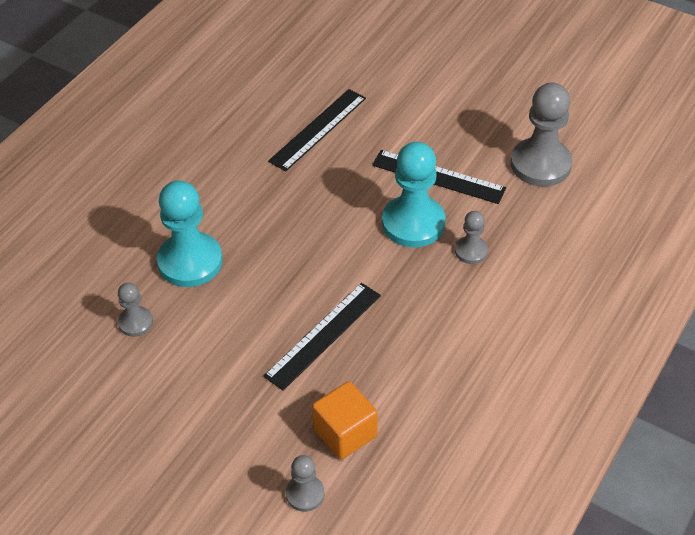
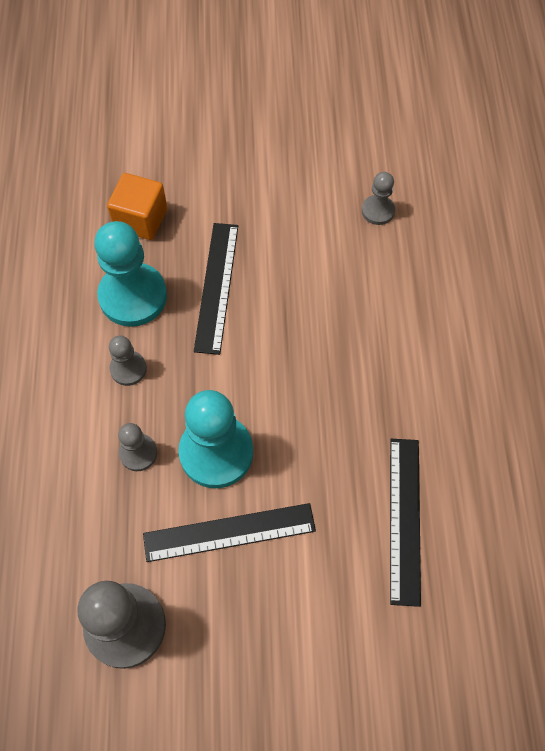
camera: 145 degrees right, 15 degrees up
turquoise pawn [157,180,223,287] -> turquoise pawn moved to [94,221,167,327]
grey pawn [286,455,324,512] -> grey pawn moved to [109,335,147,386]

